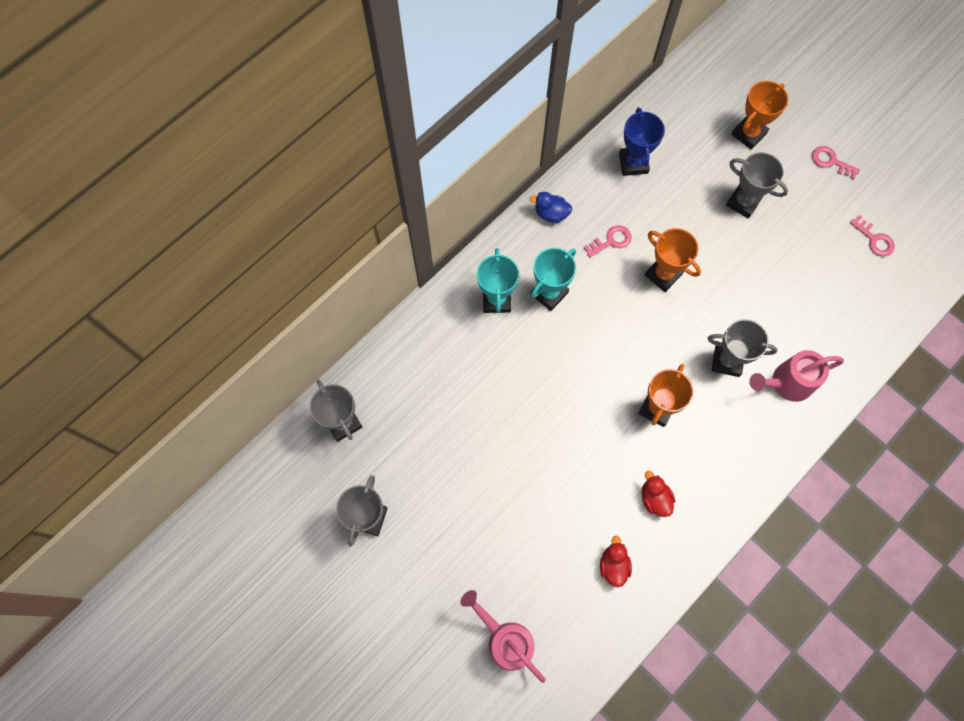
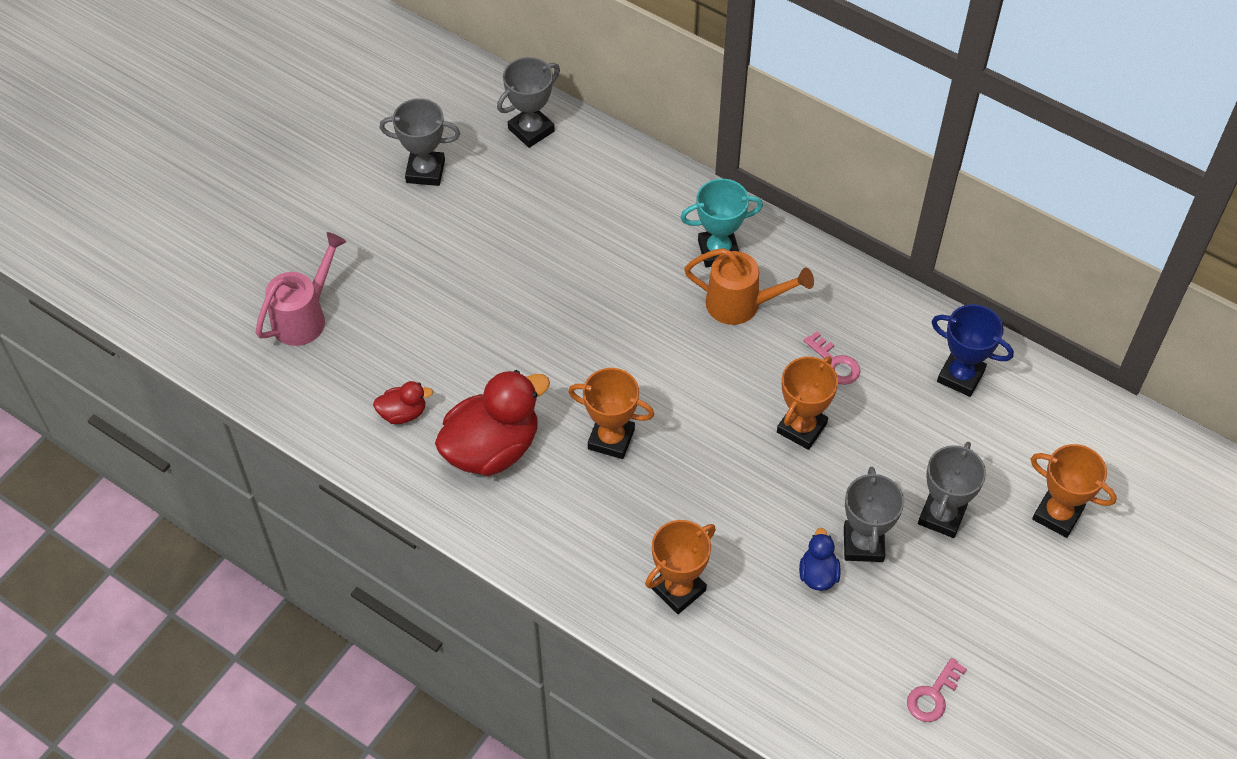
camera: 80 degrees right, 15 degrees down
blue duck [529,192,572,223] -> blue duck moved to [799,528,841,591]
turquoise trophy [531,248,576,311] -> orange watering can [684,248,814,325]
blue trophy [619,108,665,176] -> blue trophy turned 45 degrees clockwise [931,304,1014,397]
red duck [642,471,675,517] -> red duck [435,370,550,476], size x2.11
grey trophy [708,319,778,377] -> grey trophy moved to [844,467,904,562]
pink watering can [749,350,844,402] -> orange trophy [645,520,716,614]
pink key [812,146,860,179] -> none

